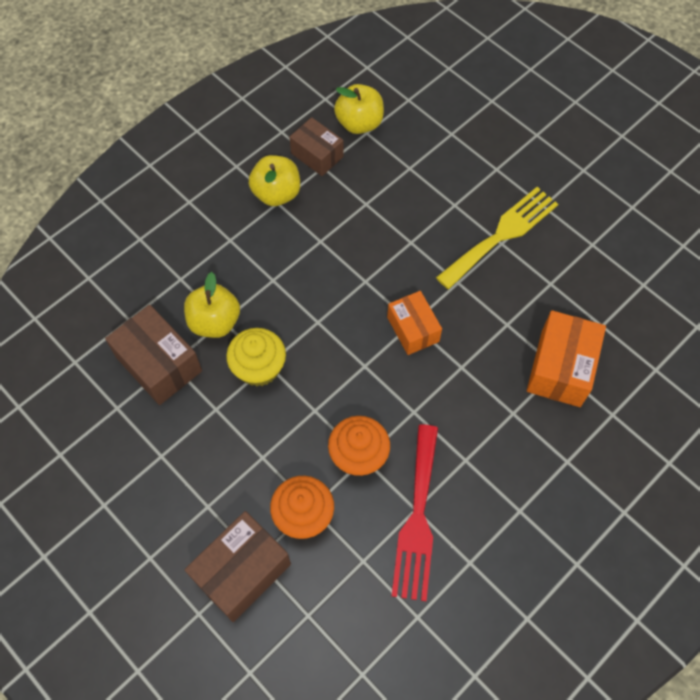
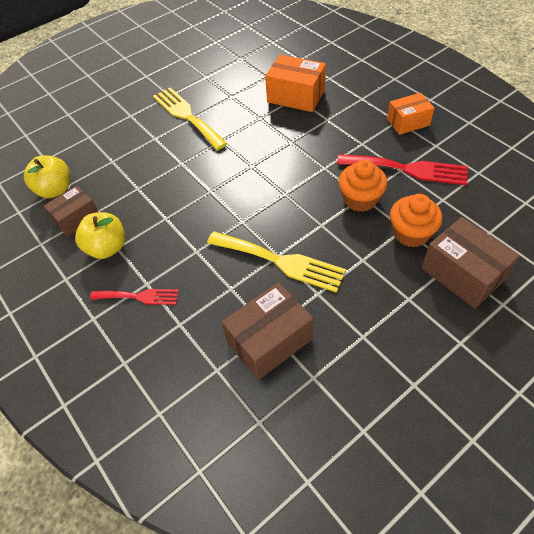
camera: 80 degrees left, 10 degrees down
yellow apple [184,272,240,338] -> none
yellow cupcake [226,328,286,386] -> yellow fork [207,231,346,293]
orange box [387,291,442,355] -> orange box moved to [387,93,434,135]
none -> red fork [90,289,179,305]

